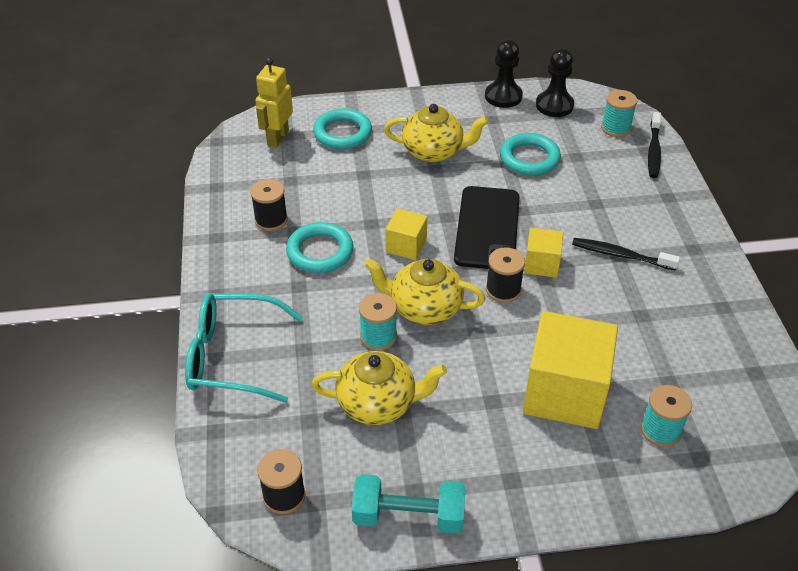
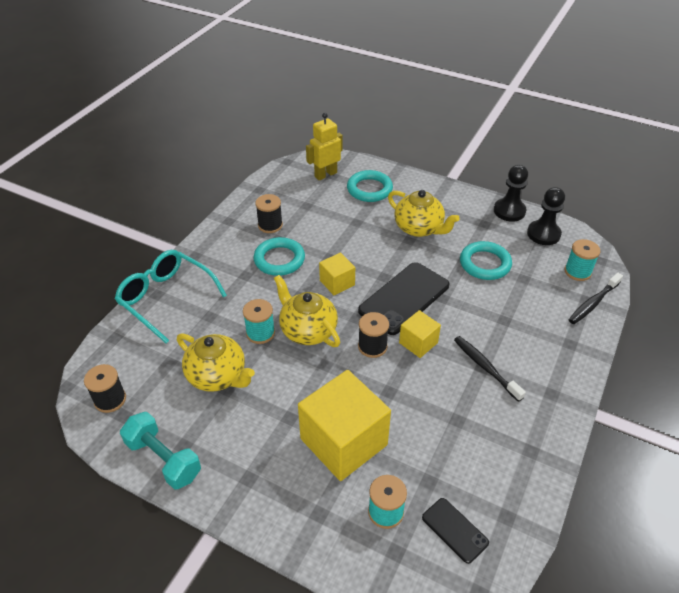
camera: 35 degrees right, 0 degrees up
none -> black phone [422,498,489,564]

